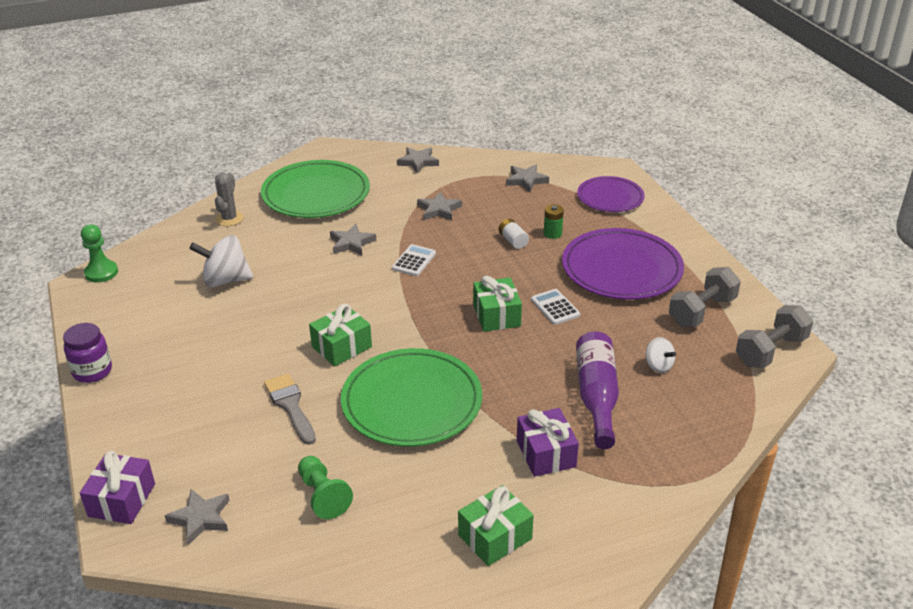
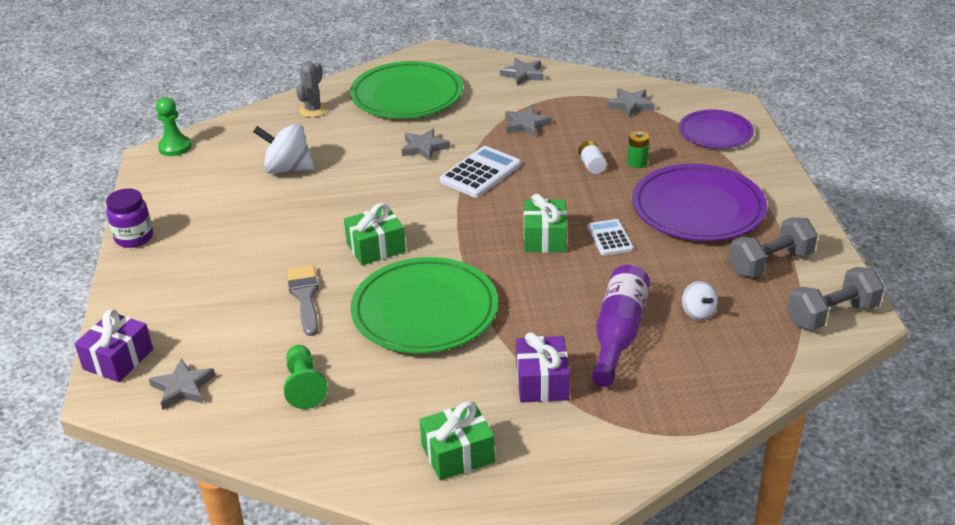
camera: 15 degrees right, 0 degrees up
white calculator [392,244,436,276] -> white calculator [440,146,521,198], size x1.59

